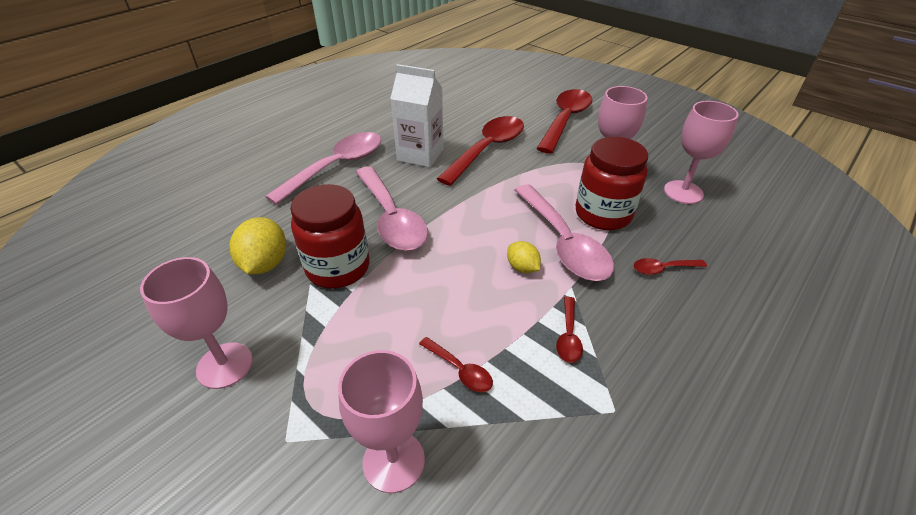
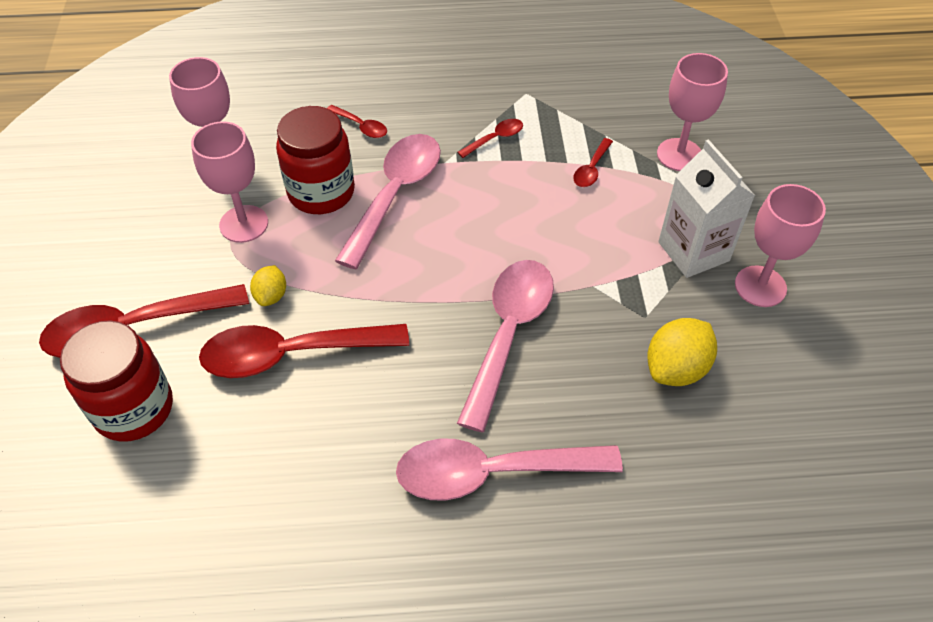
camera: 135 degrees left, 10 degrees up
red jar [290,184,369,289] -> red jar moved to [60,321,173,442]
white carton [390,64,444,167] -> white carton moved to [658,139,755,278]
red spoon [419,337,493,392] -> red spoon turned 150 degrees counterclockwise [573,138,613,187]
yellow lemon [507,241,541,273] -> yellow lemon moved to [250,265,286,306]

